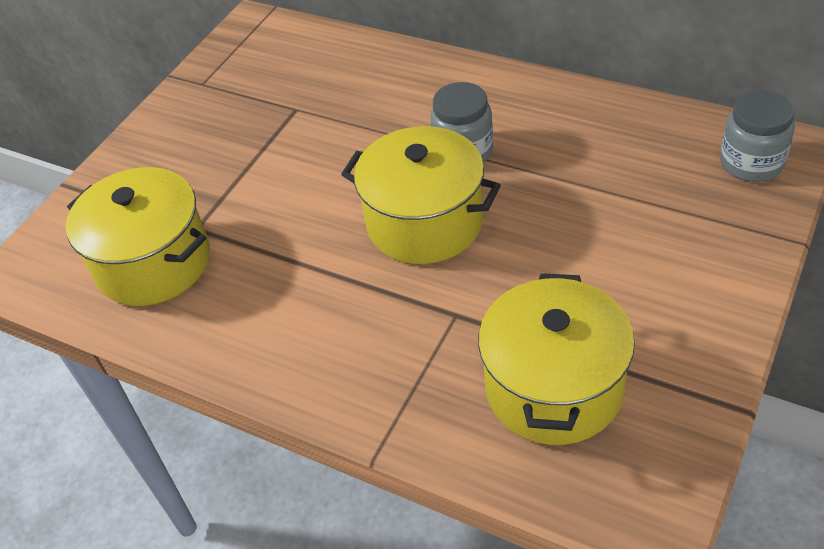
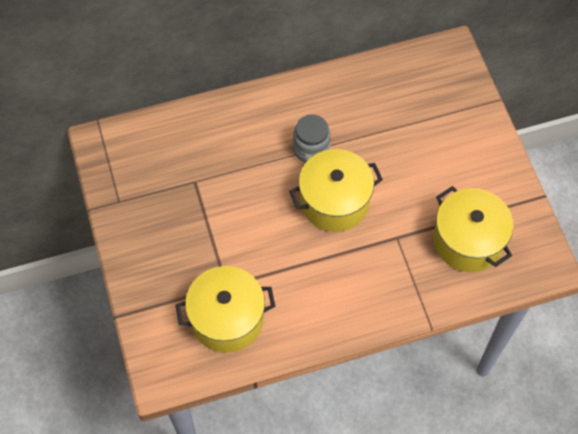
camera: 50 degrees left, 15 degrees up
grey jar [720,90,795,182] -> none

